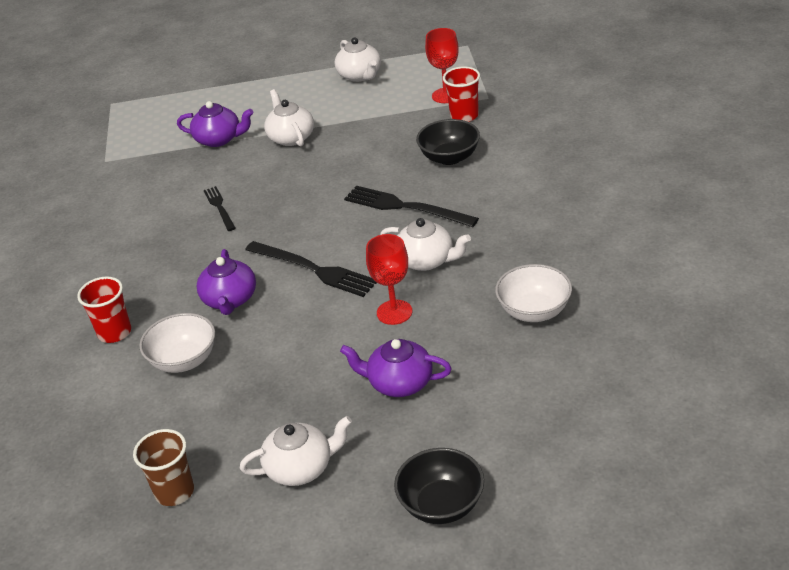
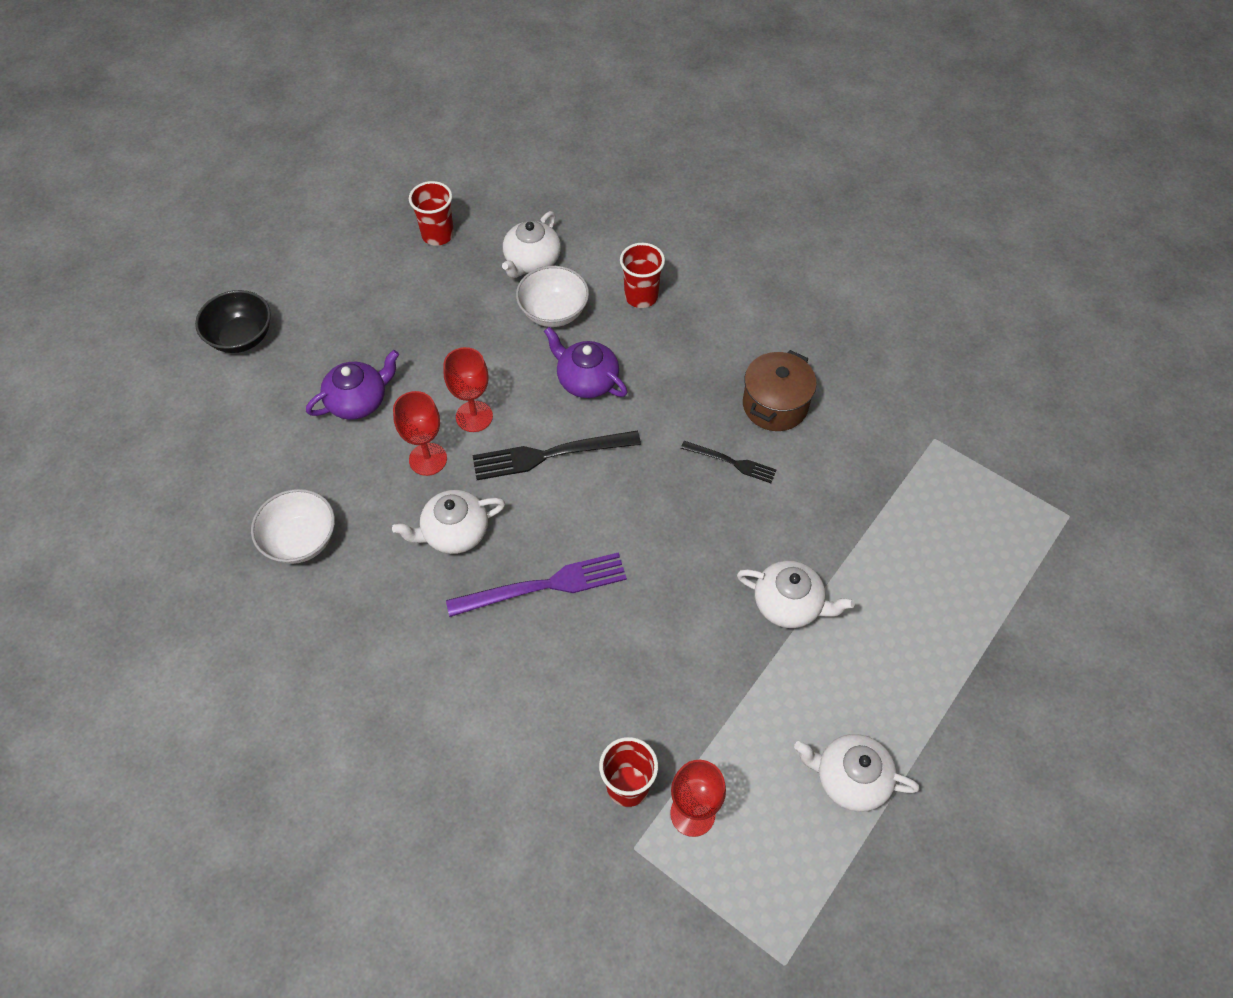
camera: 130 degrees right, 20 degrees up
brown cup [133,429,194,506] -> red cup [409,181,454,246]
purple teapot [177,101,253,147] -> none
white teapot [240,416,352,486] -> white teapot moved to [502,211,561,278]
black fork [344,186,479,227] -> purple fork [446,552,627,617]
black bowl [416,119,480,165] -> none
none -> red goblet [443,347,493,432]
none -> brown pot [743,350,817,431]

